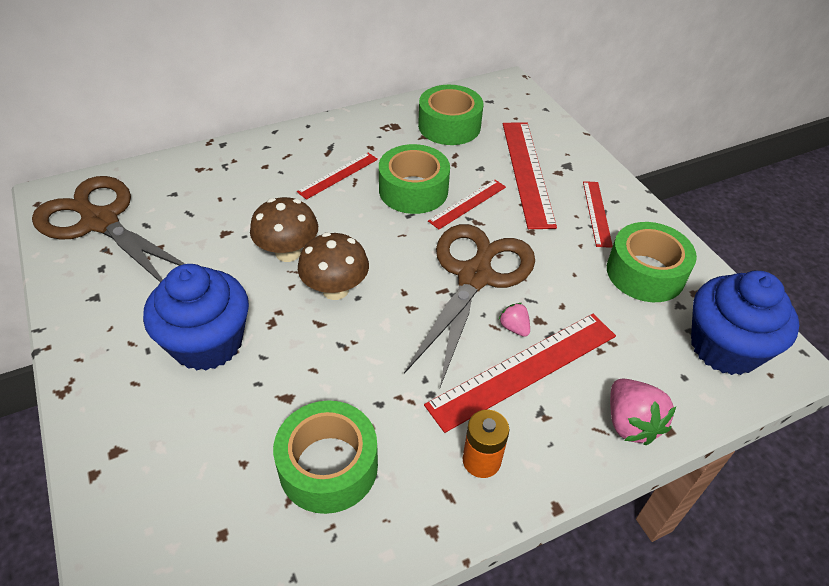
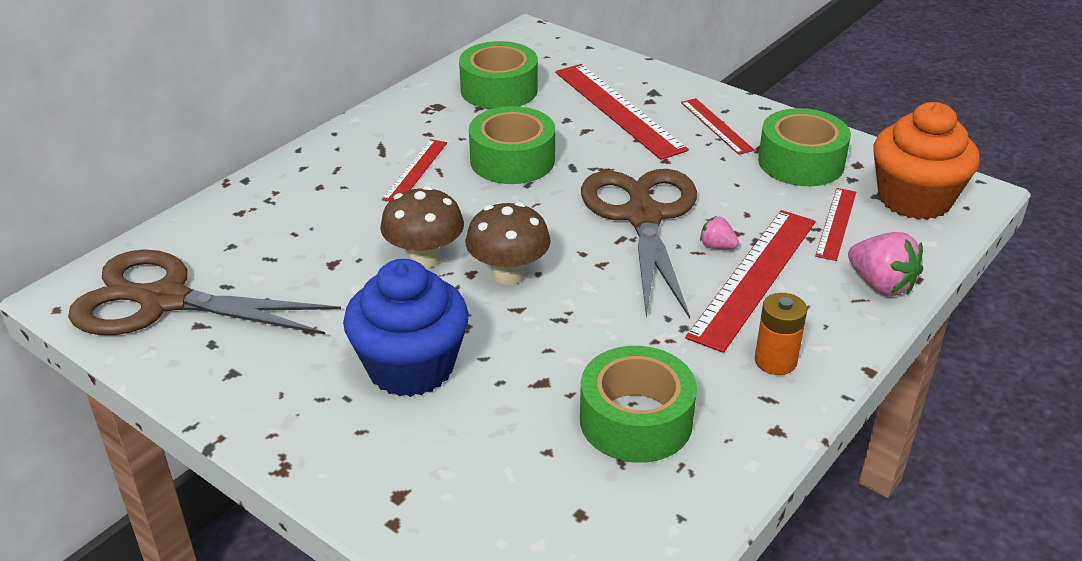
camera: 25 degrees left, 10 degrees down
red ruler [428,180,506,229] -> red ruler moved to [815,188,856,261]
blue cupcake [691,271,799,375] -> orange cupcake [873,102,980,220]

